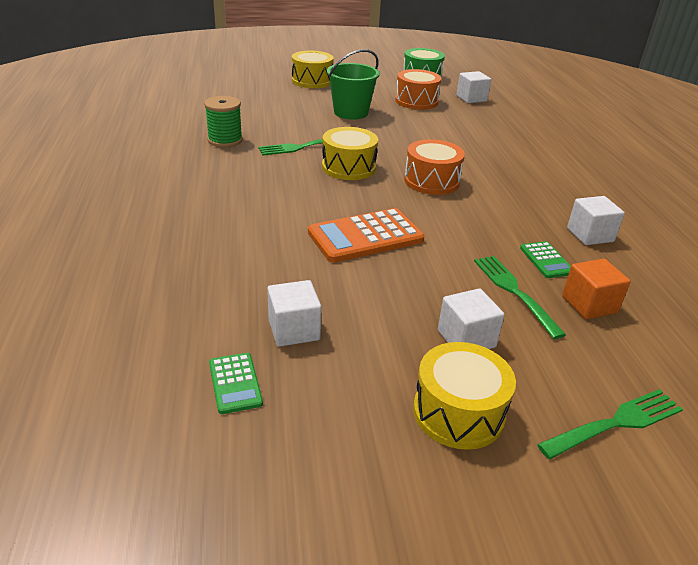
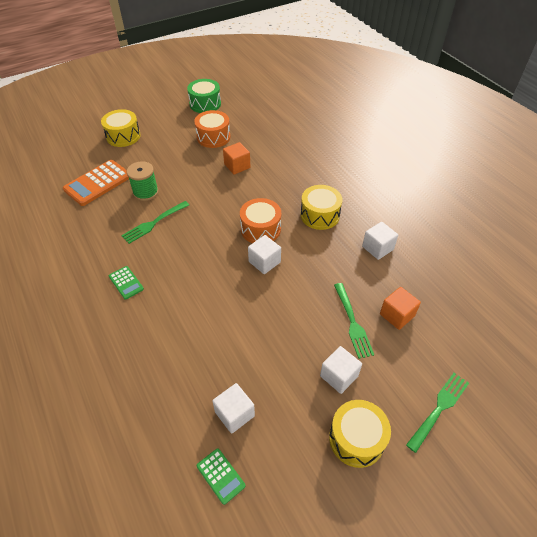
camera: 20 degrees left, 15 degrees up
green spool [204,96,243,147] -> green spool moved to [127,161,159,201]
orange calculator [308,208,425,263] -> orange calculator moved to [63,160,129,206]
yellow drum [322,127,378,180] -> yellow drum moved to [300,185,342,230]
green bucket [327,49,380,120] -> none
white cube [456,71,491,103] -> white cube moved to [248,235,281,274]
green fork [474,256,566,339] -> green fork turned 150 degrees counterclockwise [334,283,374,359]
green calculator [520,241,571,278] -> green calculator moved to [109,266,144,300]
none -> orange cube [223,142,250,175]

